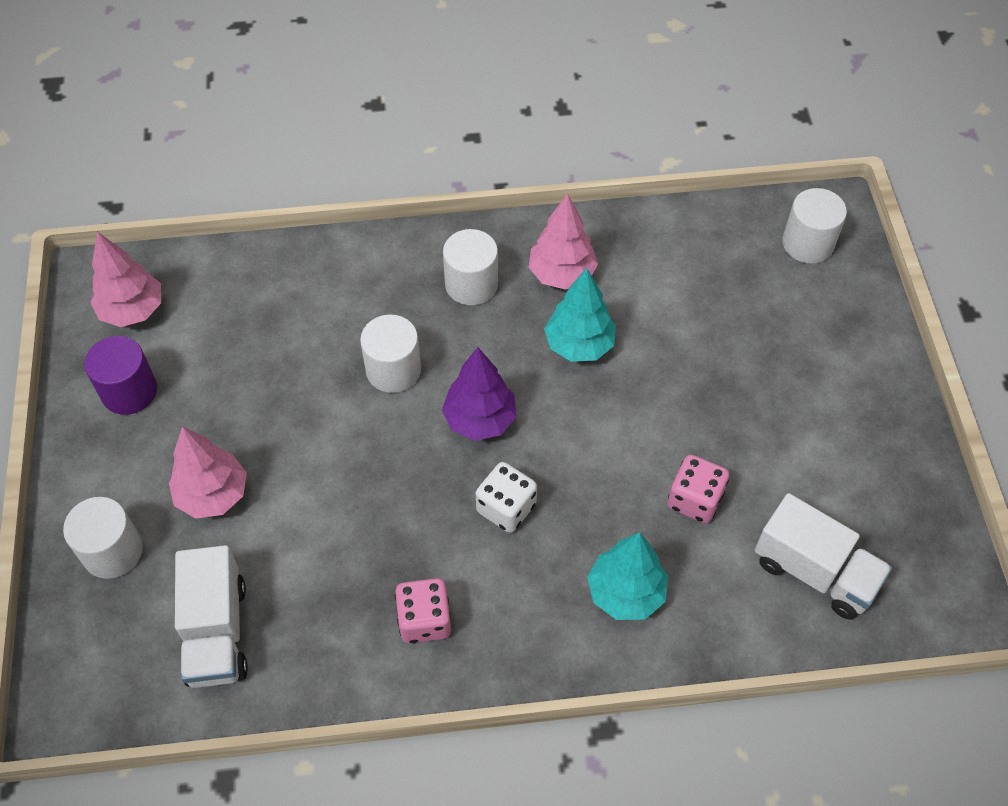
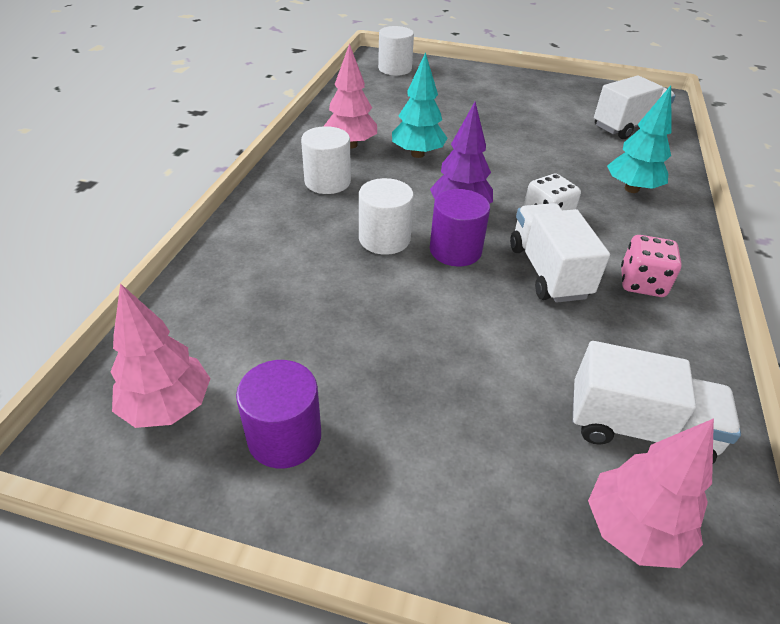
camera: 70 degrees left, 15 degrees down
white cylinder [63,497,143,579] -> none
pink tree [169,427,247,519] -> pink tree moved to [588,418,714,568]
pink dice [668,455,729,524] -> none
none -> purple cylinder [430,189,490,267]
none -> white truck [510,203,610,303]

